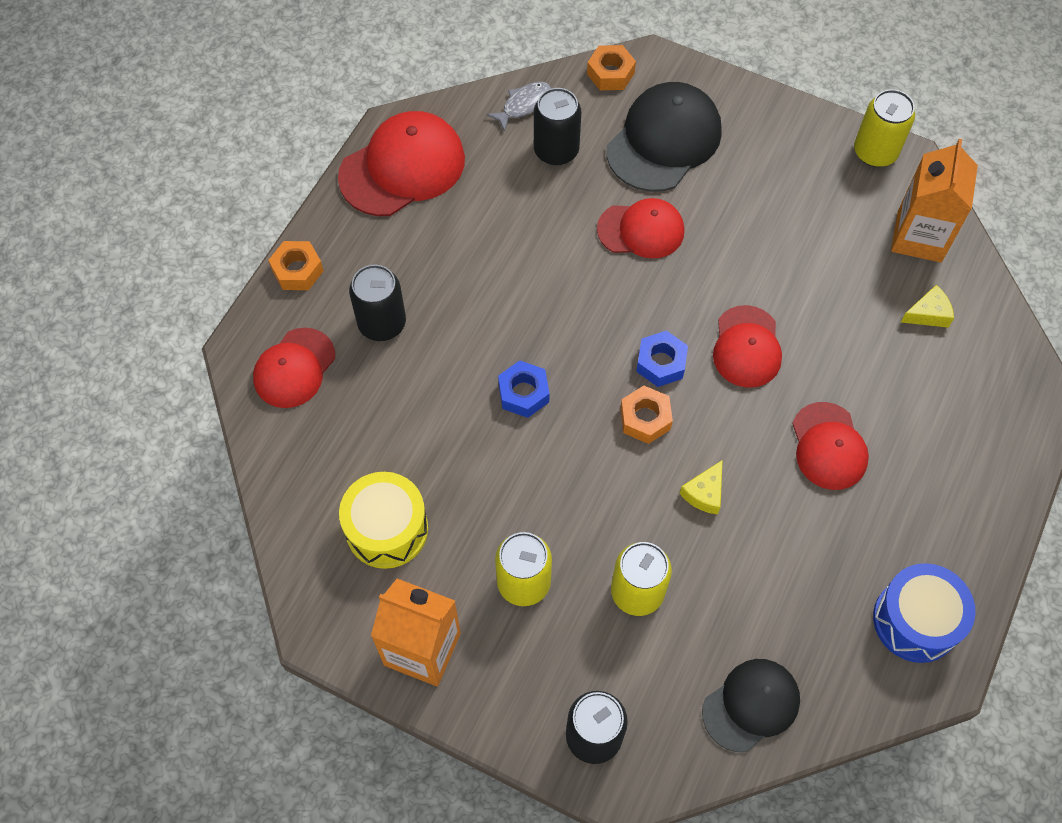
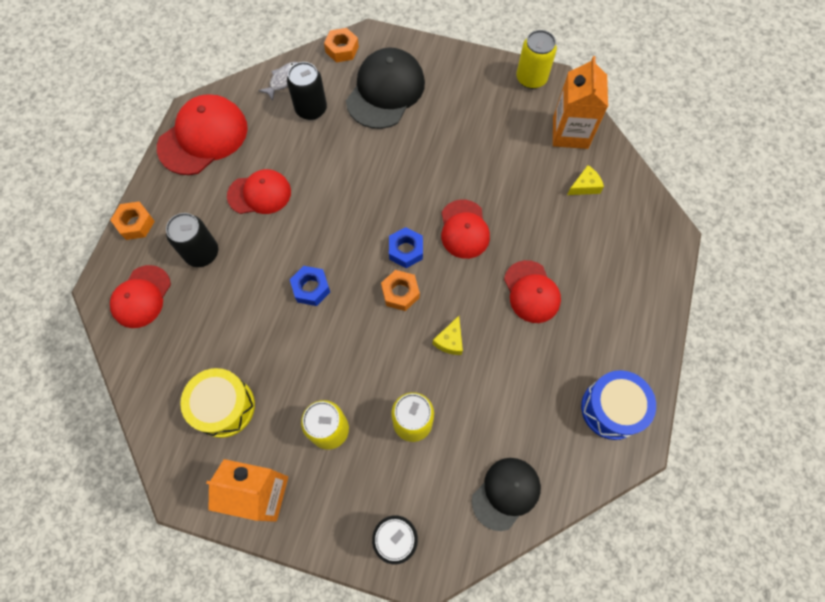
camera: 10 degrees left, 5 degrees up
red cap [597,198,684,259] -> red cap moved to [227,169,291,214]

